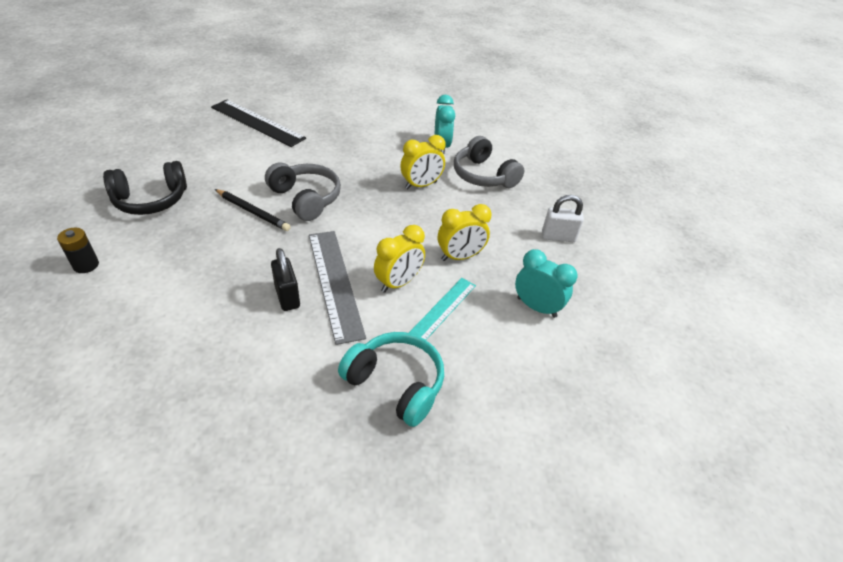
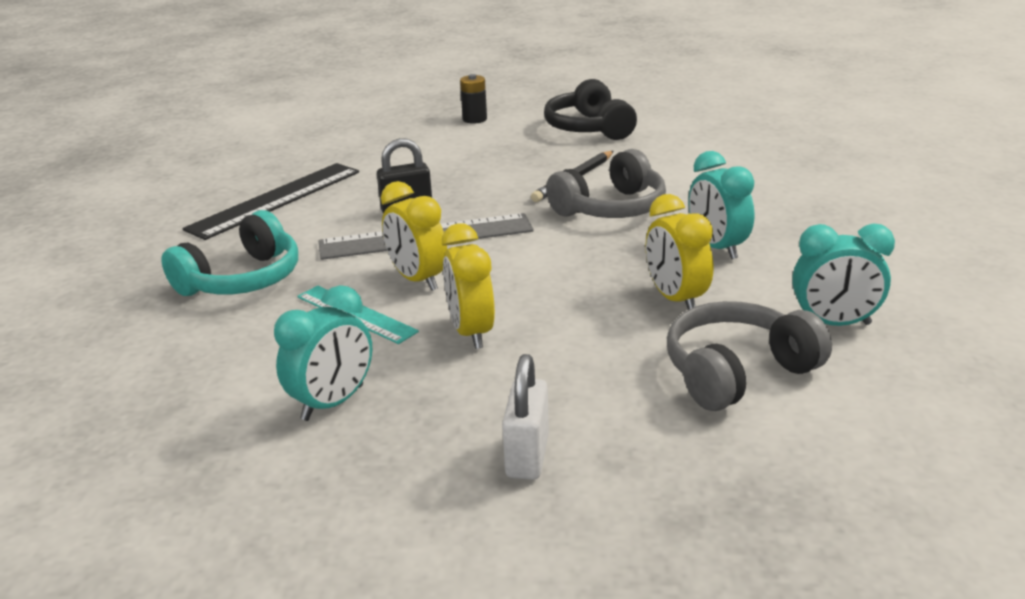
camera: 100 degrees right, 15 degrees down
black ruler [211,100,306,147] -> black ruler moved to [182,163,359,240]
none -> turquoise clock [689,151,755,259]

